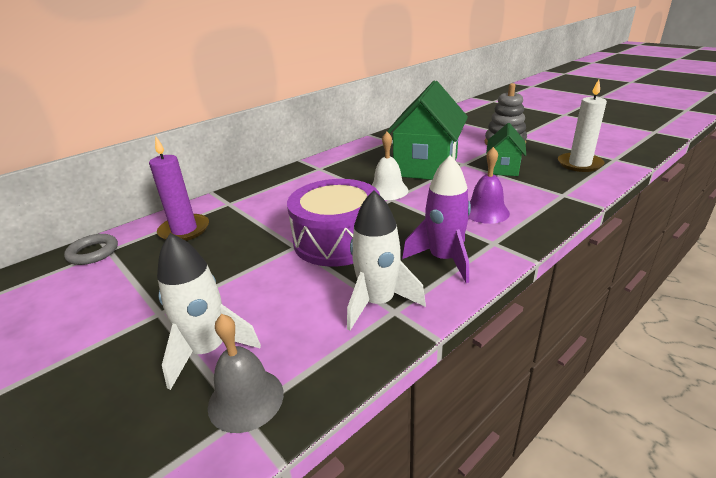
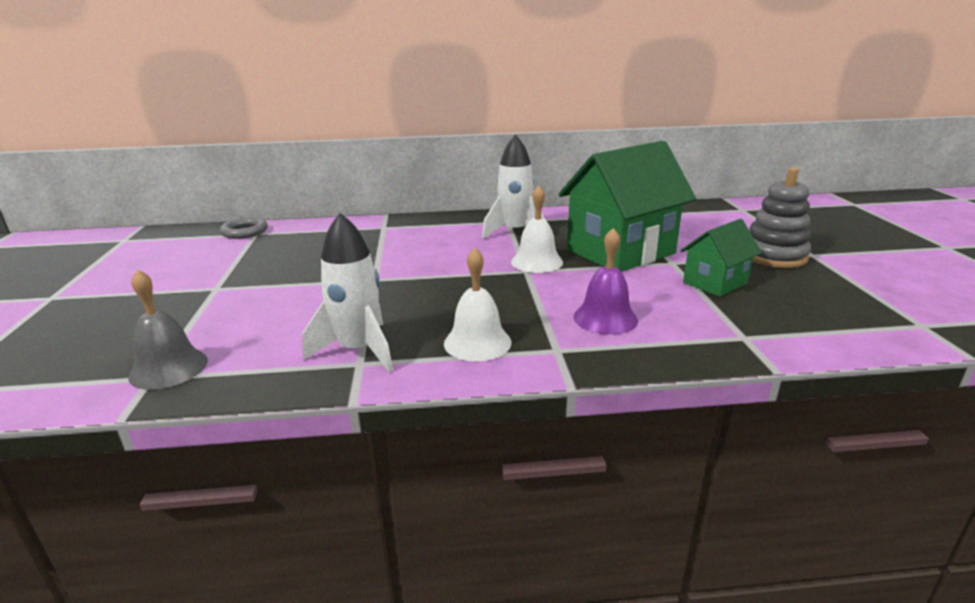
camera: 35 degrees right, 5 degrees down
purple candle [149,136,209,241] -> none
white rocket [157,233,261,390] -> white rocket moved to [482,134,546,239]
purple drum [287,179,380,267] -> none
purple rocket [402,155,471,283] -> white bell [444,248,511,361]
white candle [558,79,607,172] -> none

